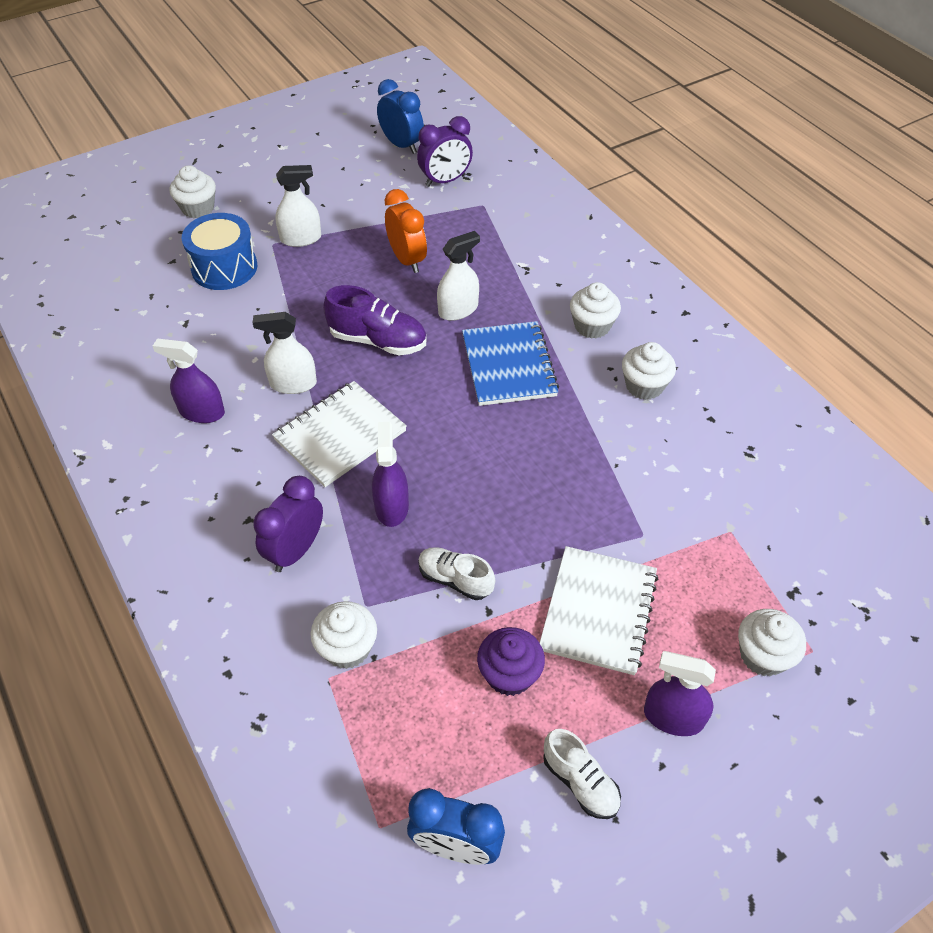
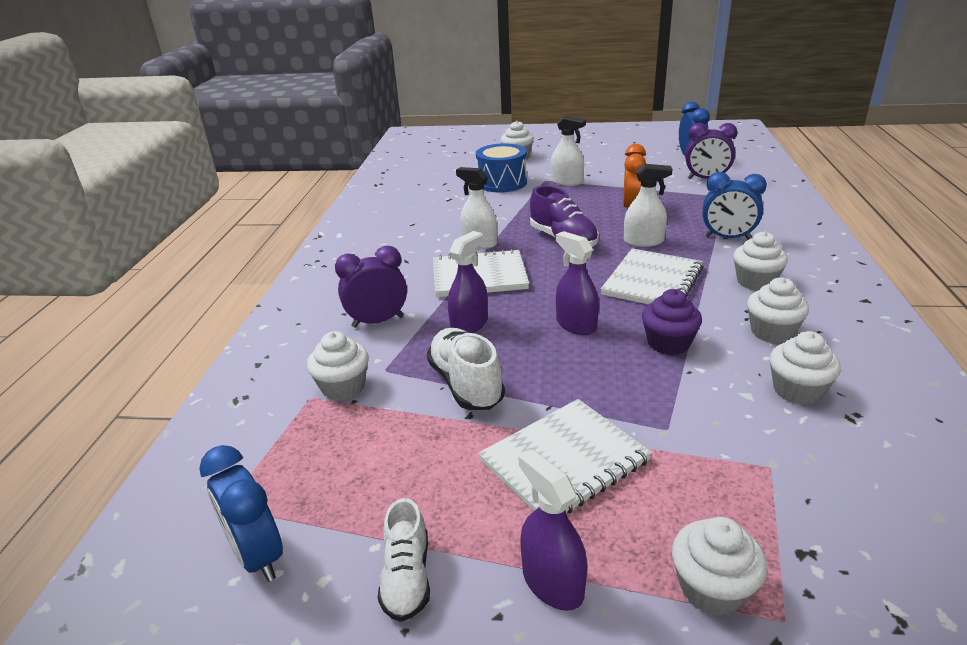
camera: 40 degrees right, 20 degrees down
purple spray bottle [153,339,225,423] -> purple spray bottle moved to [556,231,599,335]
white shoe [418,547,495,600] -> white shoe [427,328,505,410], size x1.52
blue notebook [462,321,559,406] -> white notebook [601,248,703,305]
purple cupcake [477,627,545,696] -> purple cupcake moved to [642,289,702,355]
none -> blue clock [702,172,767,240]
none -> white cupcake [770,331,841,405]

